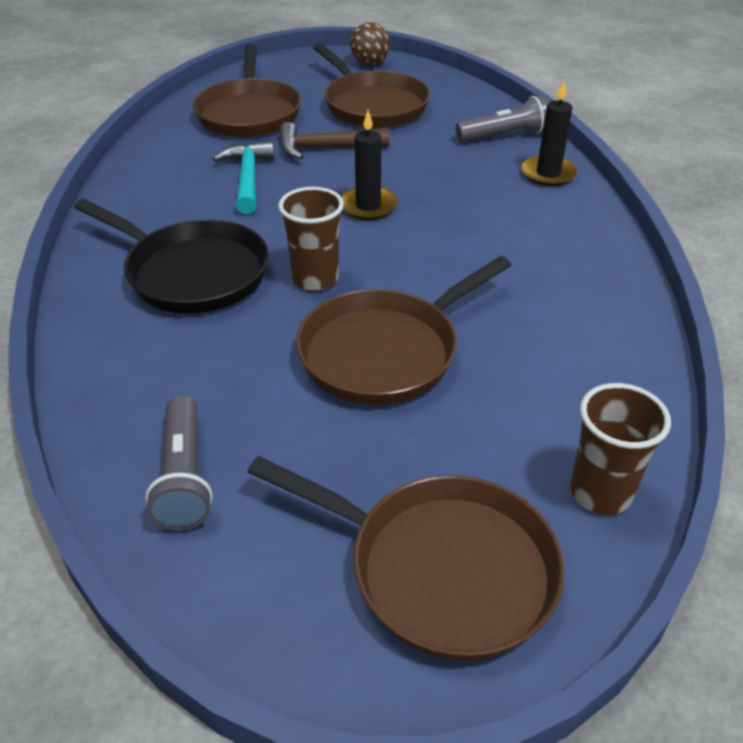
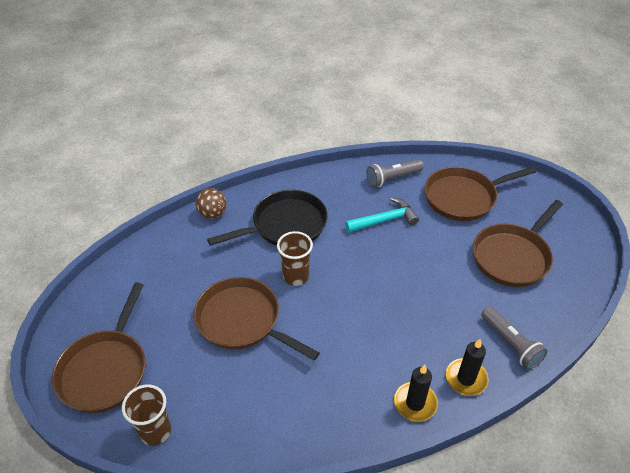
camera: 75 degrees right, 5 degrees up
black pan [74,199,269,314] -> black pan turned 135 degrees counterclockwise [207,190,328,246]
grey flashlight [145,395,213,531] -> grey flashlight moved to [366,159,424,188]
brown hammer [279,122,389,159] -> none
black candle [341,110,398,220] -> black candle moved to [394,365,438,422]
brown ball [350,22,390,65] -> brown ball moved to [196,188,226,219]

